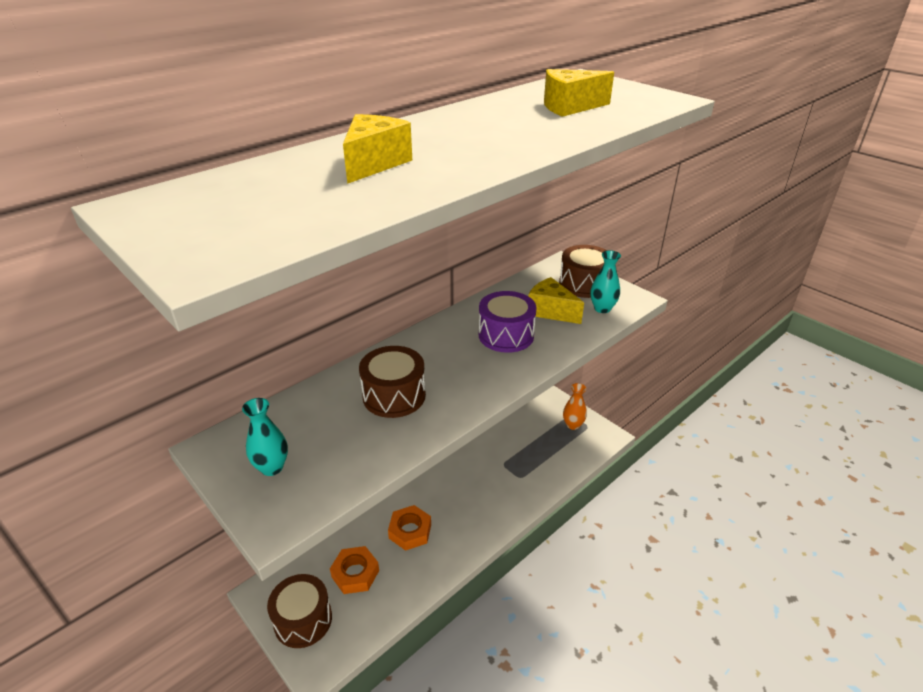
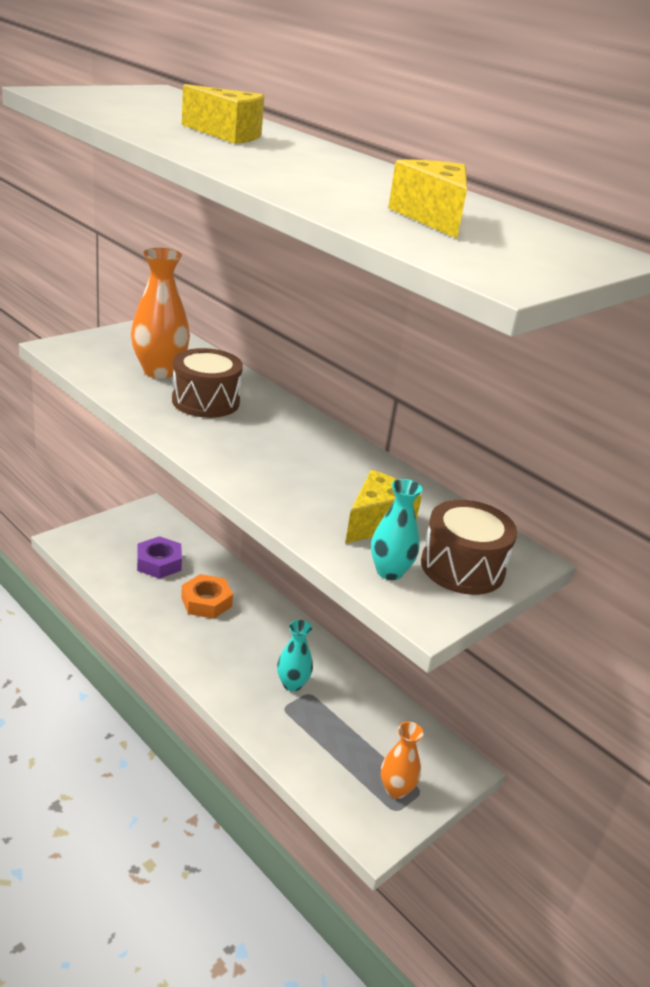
camera: 85 degrees right, 5 degrees down
turquoise vase [242,398,288,476] -> turquoise vase moved to [277,620,313,692]
brown drum [267,574,332,648] -> none
orange nut [330,546,379,594] -> purple nut [137,536,182,579]
purple drum [479,291,537,353] -> none
none -> orange vase [131,248,190,379]

